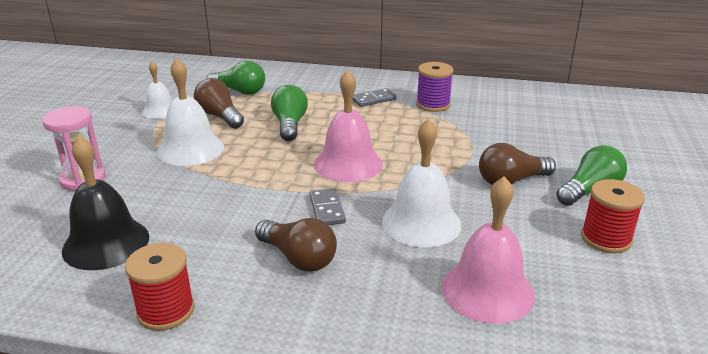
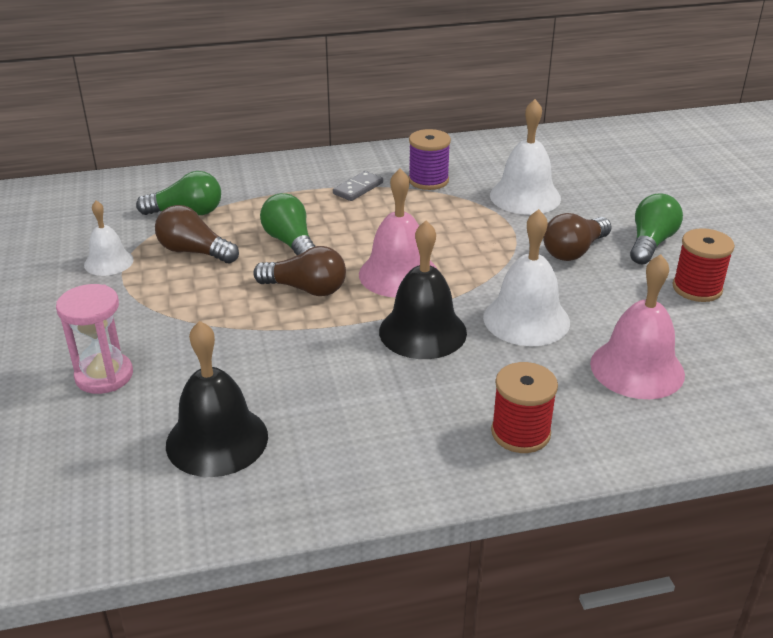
camera: 25 degrees left, 5 degrees up
red spool [125,243,195,331] -> red spool moved to [491,362,558,453]
white bell [157,58,224,166] -> white bell moved to [490,99,561,215]
brown light bulb [255,218,337,272] -> brown light bulb moved to [253,246,346,296]
grey domino [310,188,346,225] -> black bell [379,220,467,359]

